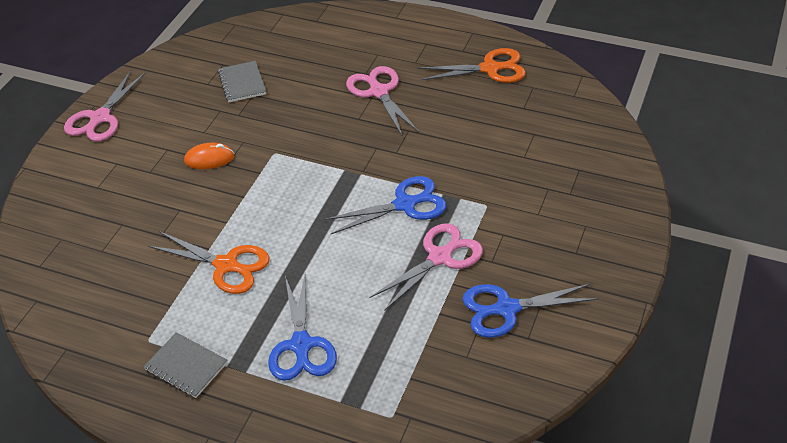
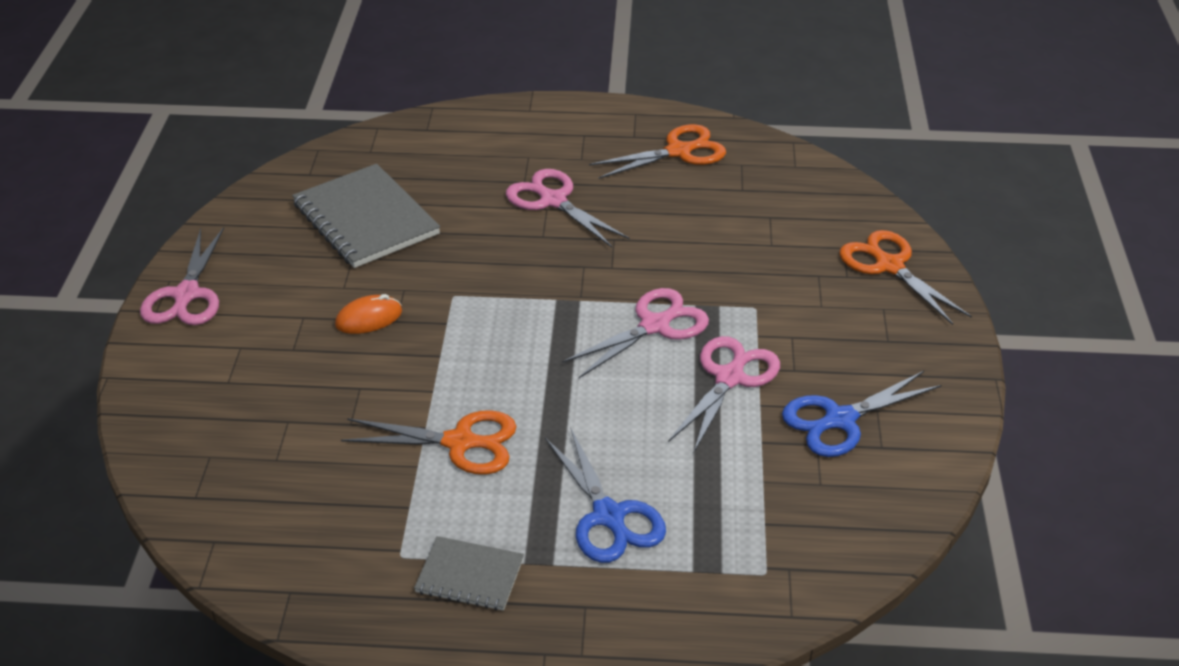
camera: 20 degrees left, 5 degrees down
grey notebook [218,61,267,102] -> grey notebook [292,164,440,268], size x1.83
blue scissors [324,176,446,235] -> pink scissors [562,288,709,378]
none -> orange scissors [840,230,972,325]

